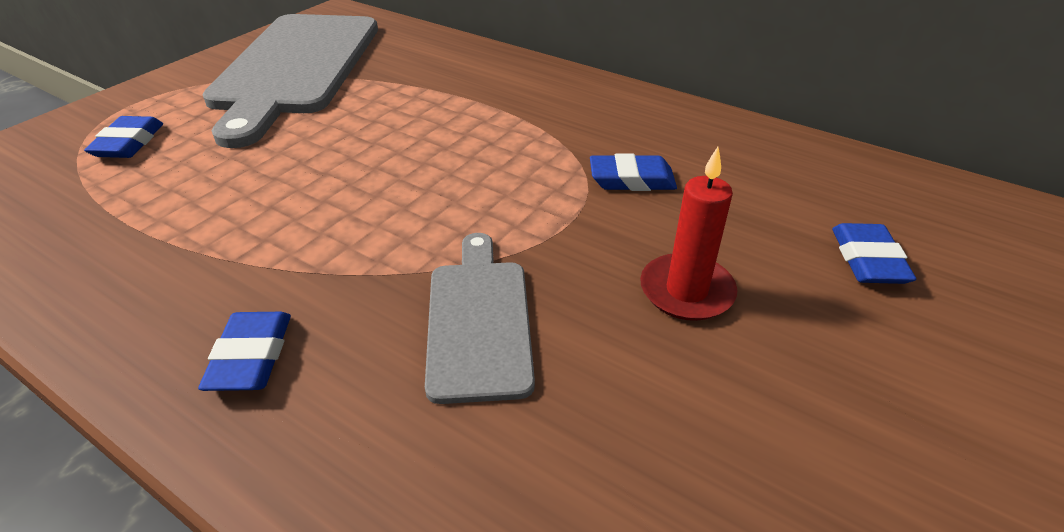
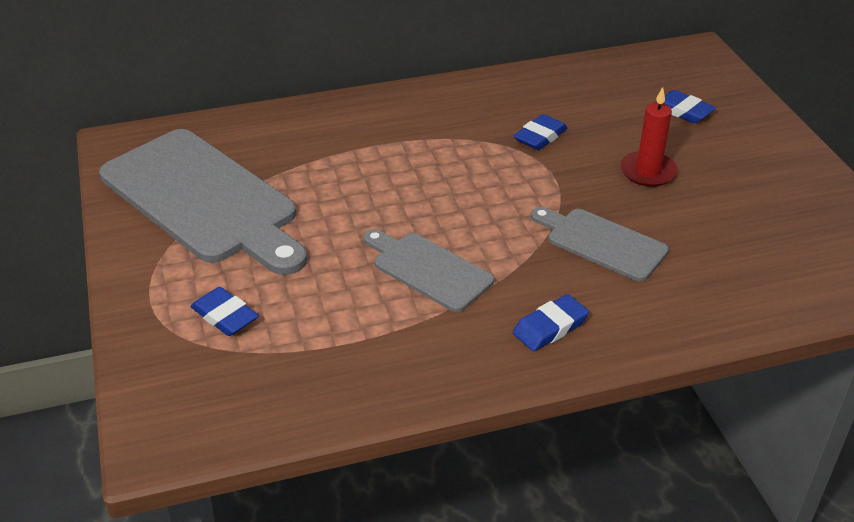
camera: 50 degrees left, 0 degrees up
blue eraser [198,312,291,391] -> blue eraser turned 75 degrees counterclockwise [513,294,589,351]
none -> grey cutting board [364,229,494,312]

